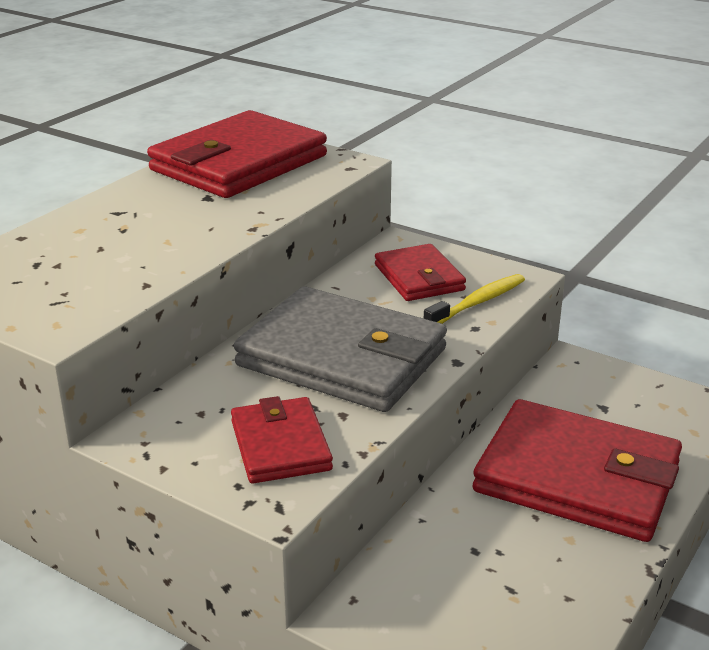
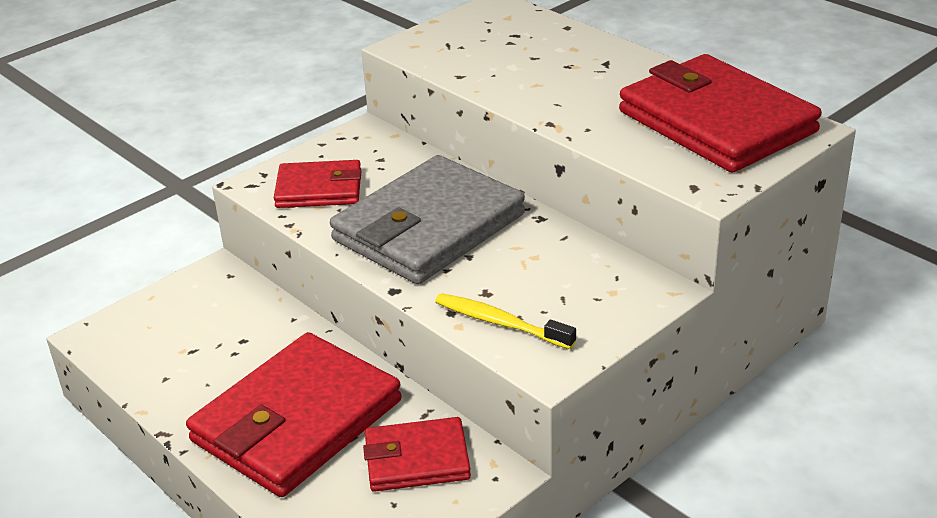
camera: 105 degrees right, 5 degrees up
red wallet [375,244,466,301] -> red wallet moved to [363,417,471,492]
yellow toothbrush [424,274,525,324] -> yellow toothbrush turned 150 degrees clockwise [435,293,576,349]

